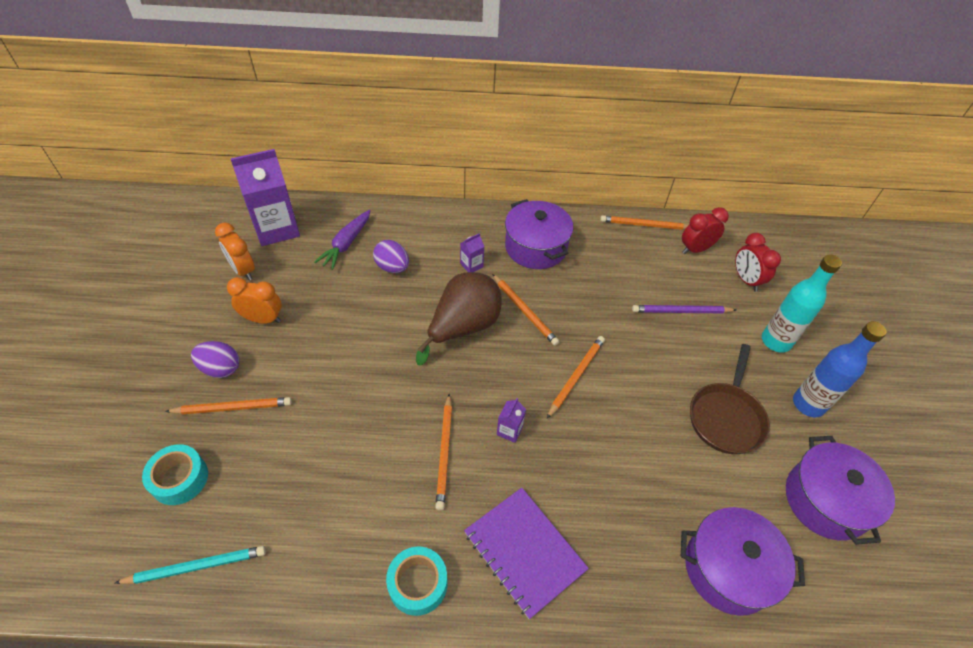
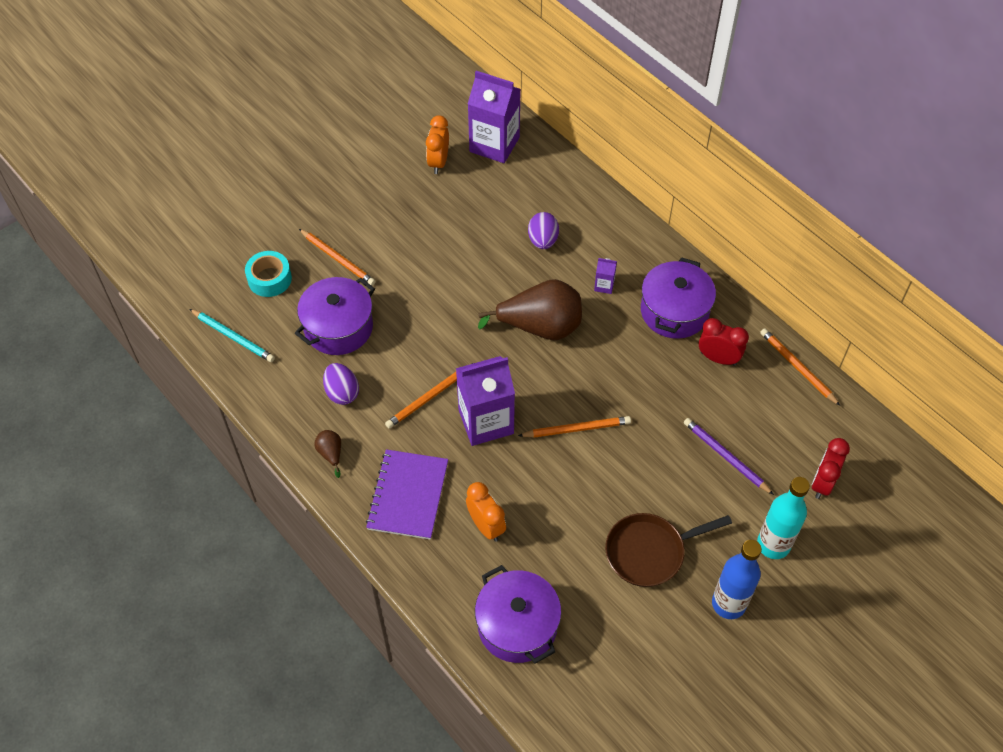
camera: 50 degrees right, 5 degrees up
purple egg [191,341,239,378] -> purple egg moved to [323,363,359,405]
orange clock [227,277,282,324] -> orange clock moved to [466,482,506,542]
purple carrot [314,210,371,270] -> none
turquoise tape [386,546,447,616] -> brown pear [314,430,341,478]
orange pencil [492,274,559,346] -> none
purple carton [497,398,526,443] -> purple carton [456,356,515,446], size x2.34
red clock [682,207,729,254] -> red clock moved to [699,318,749,366]
purple pot [786,436,895,545] -> purple pot moved to [295,277,375,355]

